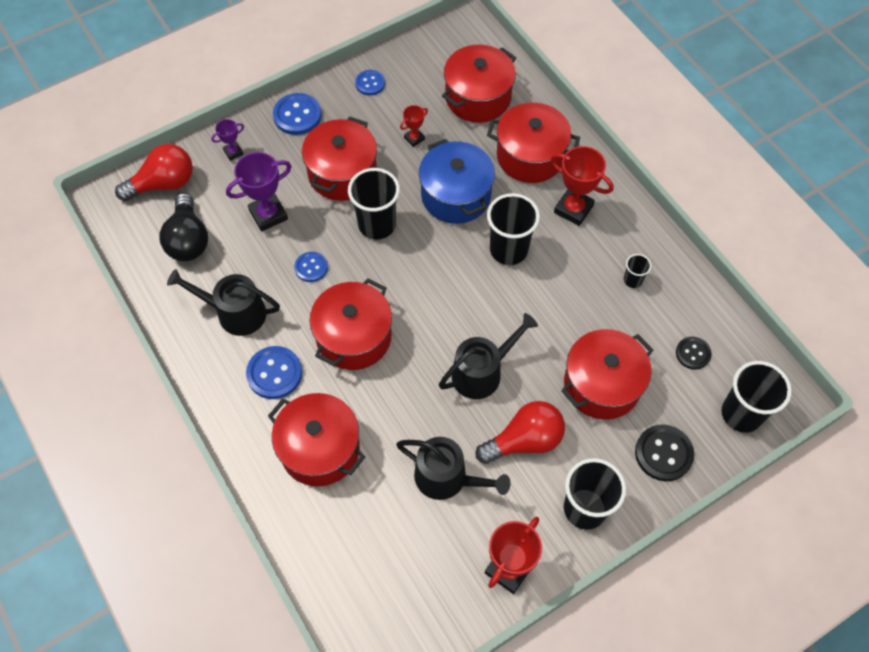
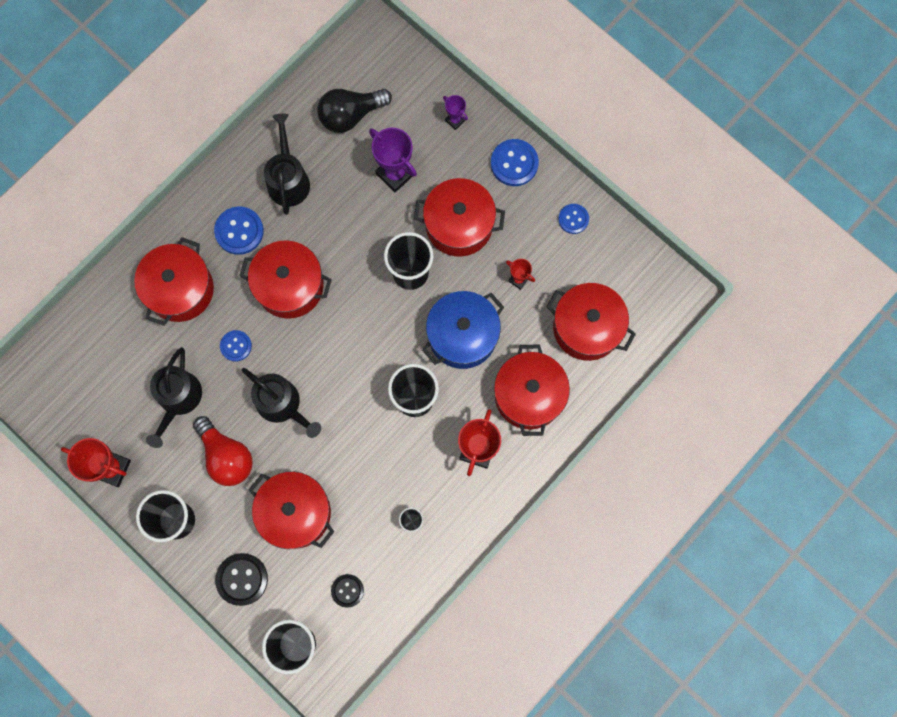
camera: 75 degrees right, 15 degrees up
red light bulb [115,144,193,201] -> none
blue button [294,252,328,282] -> blue button moved to [220,330,252,362]

